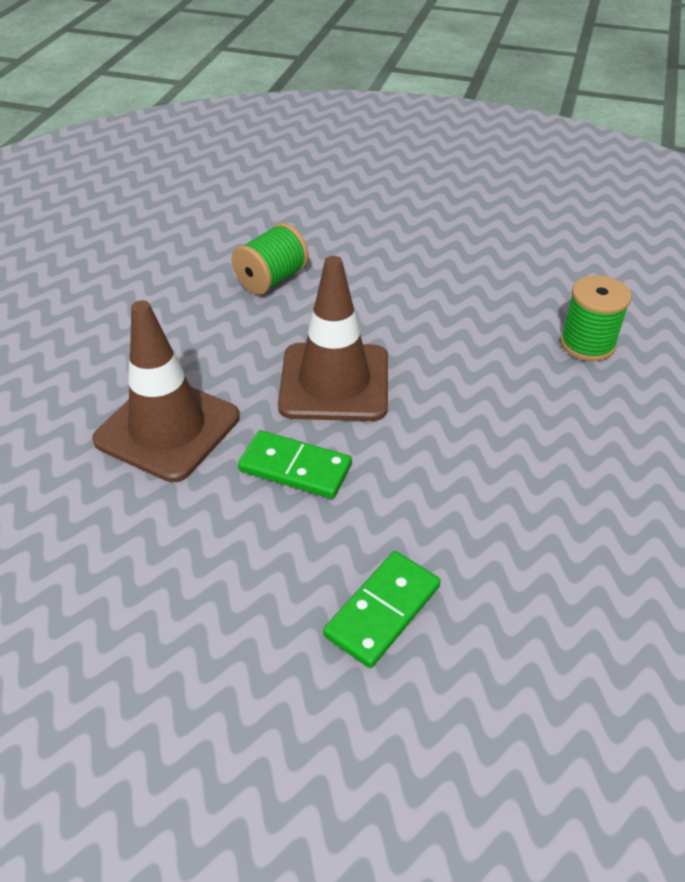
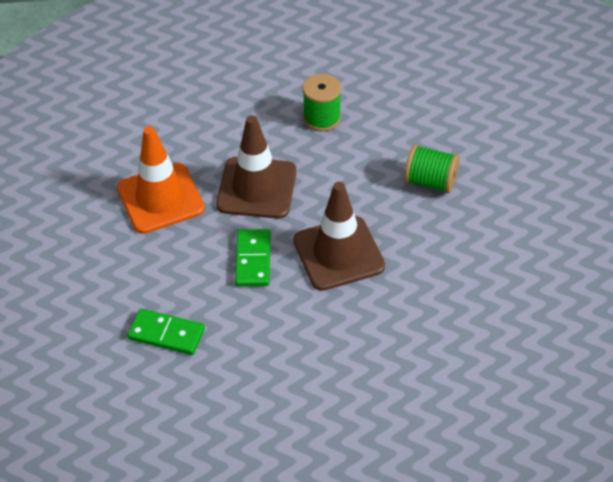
camera: 70 degrees right, 5 degrees up
green spool [560,275,632,361] -> green spool moved to [303,74,341,132]
none -> orange traffic cone [117,126,205,234]

